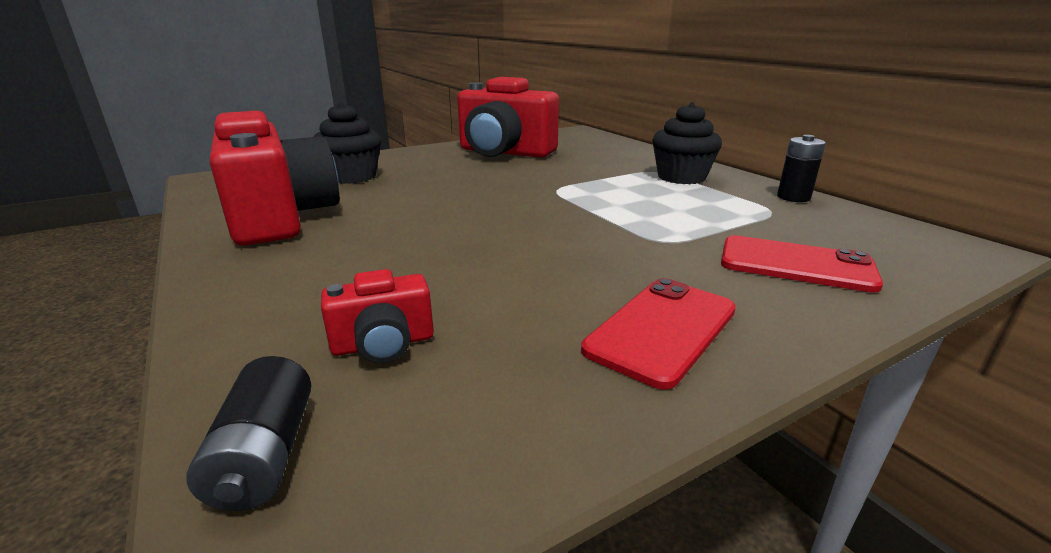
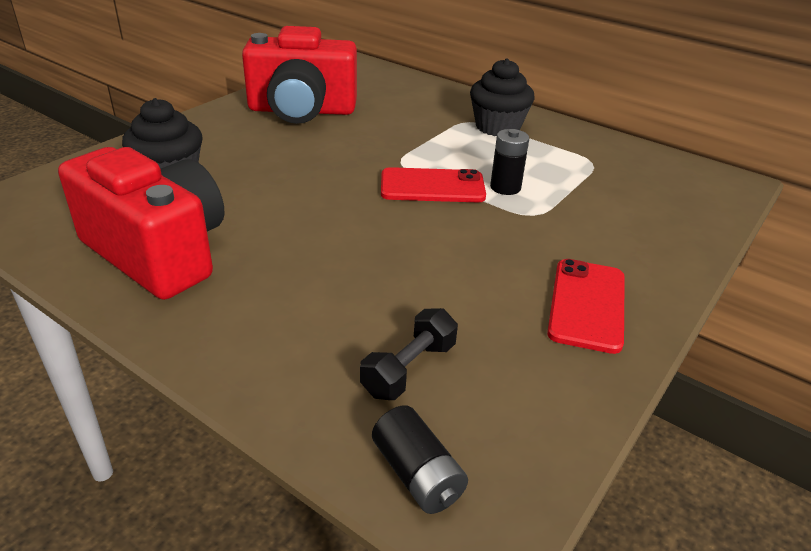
camera: 25 degrees left, 10 degrees up
red camera [321,269,434,363] -> black dumbbell [360,308,458,400]
red phone [721,235,883,293] -> red phone moved to [381,167,486,202]
black battery [777,135,826,202] -> black battery moved to [490,129,529,195]

